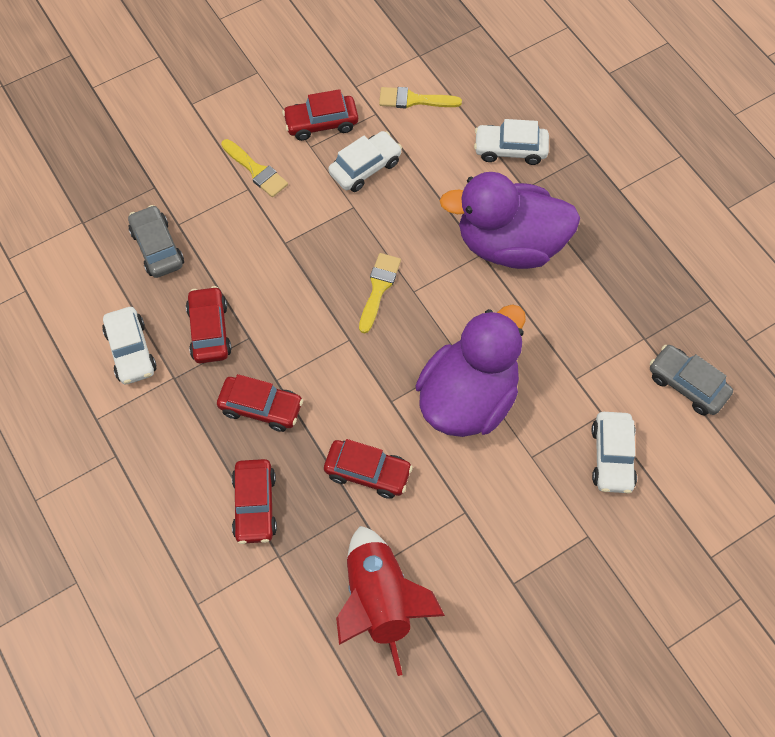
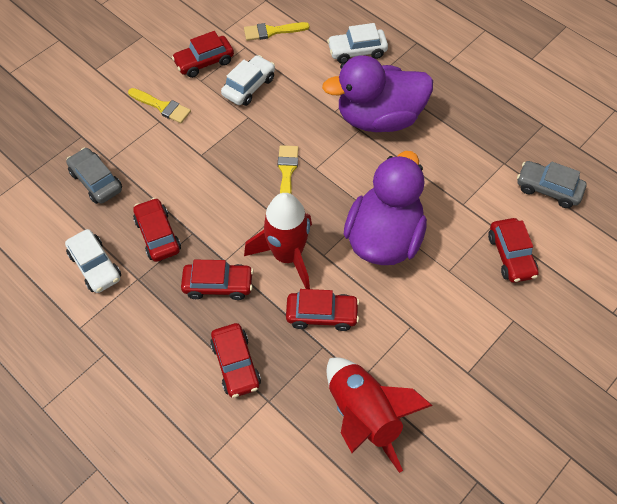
camera: 15 degrees left, 5 degrees down
white car [591,412,637,493] -> red car [488,218,538,283]
none -> red rocket [244,193,312,289]

